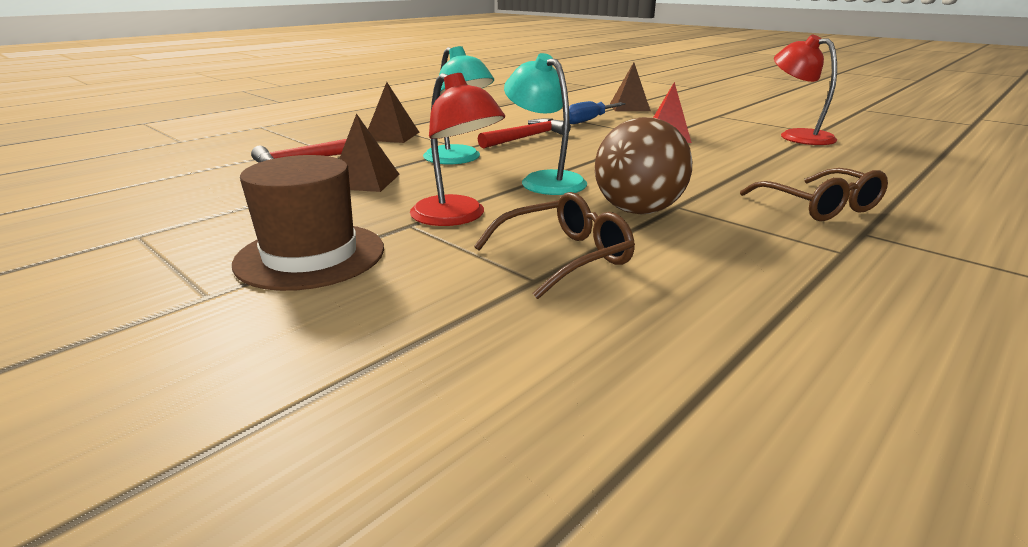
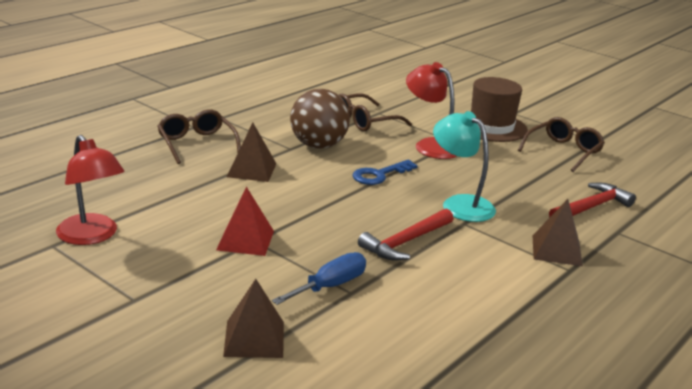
camera: 175 degrees right, 0 degrees up
brown pyramid [339,113,400,192] -> brown pyramid moved to [227,123,276,182]
turquoise lamp [504,53,587,195] -> blue key [352,160,418,185]
none -> brown glasses [518,117,605,172]

